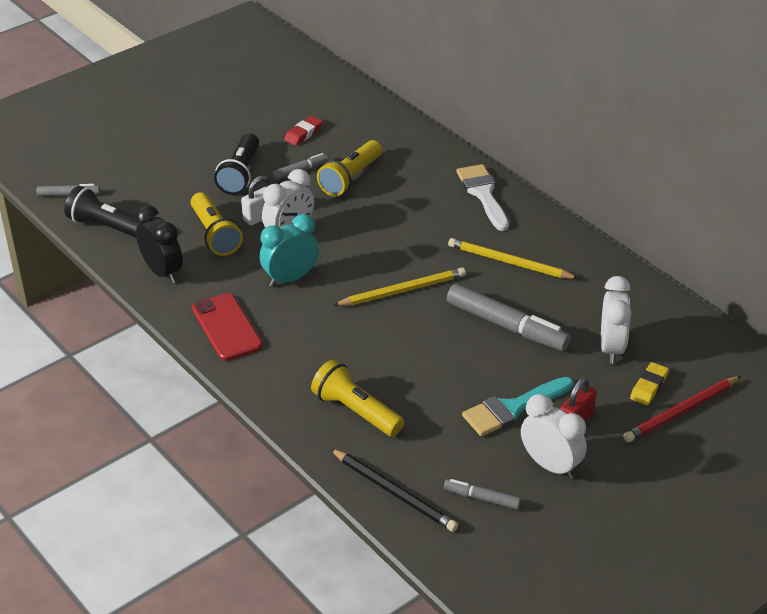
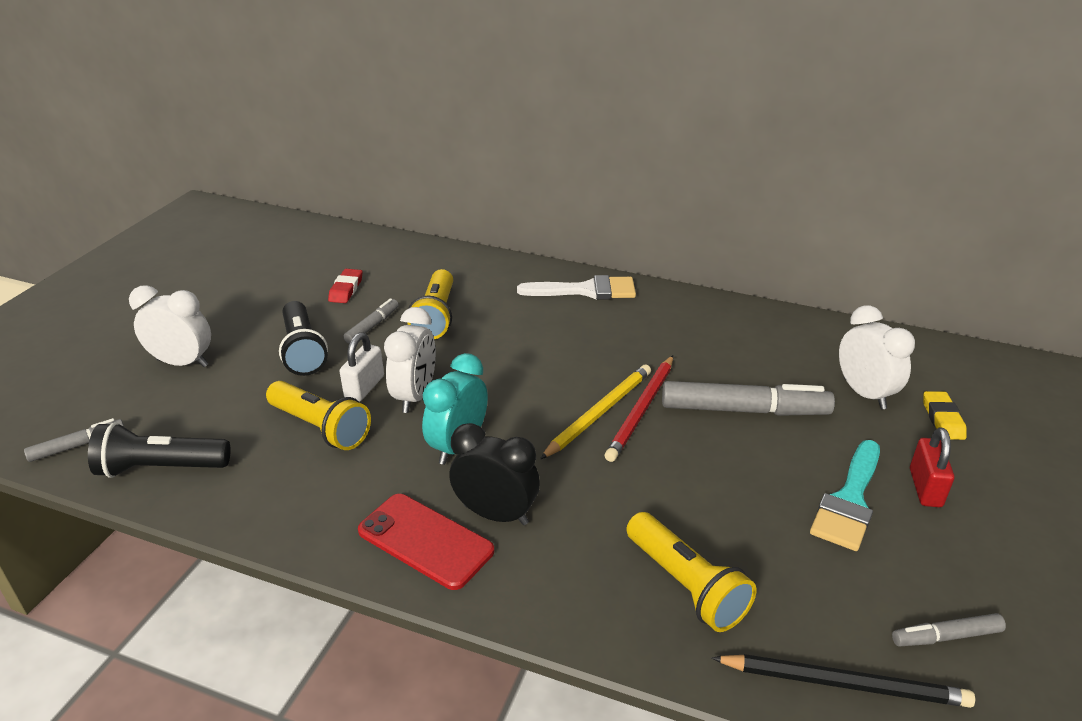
camera: 30 degrees left, 5 degrees down
black clock [135,205,183,283] -> black clock moved to [449,423,540,525]
yellow flashlight [311,360,404,437] -> yellow flashlight turned 135 degrees counterclockwise [626,512,756,632]
yellow pencil [448,238,579,279] -> none
white brush [456,164,509,231] -> white brush turned 135 degrees clockwise [517,275,636,300]
white clock [521,394,587,479] -> white clock moved to [129,285,211,367]
red pencil [623,376,741,442] -> red pencil moved to [605,355,673,462]

